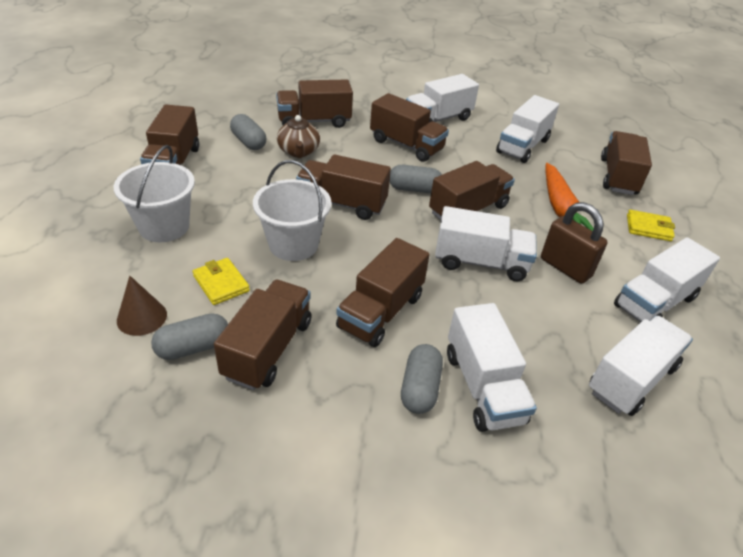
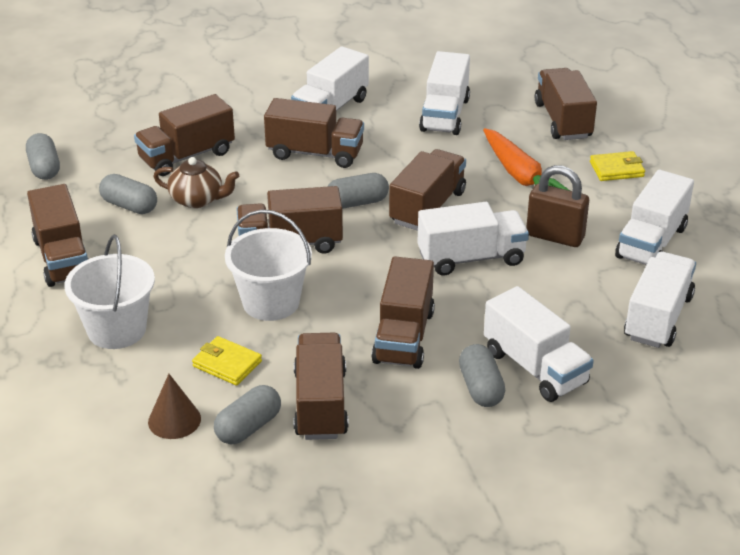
camera: 20 degrees left, 5 degrees down
brown teapot [277,115,320,158] -> brown teapot turned 45 degrees counterclockwise [153,157,239,208]
none -> grey capsule [26,133,60,180]

